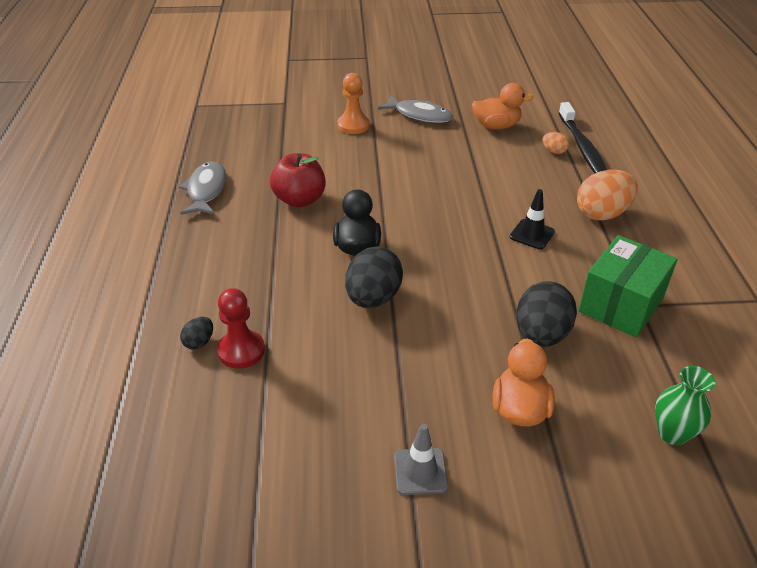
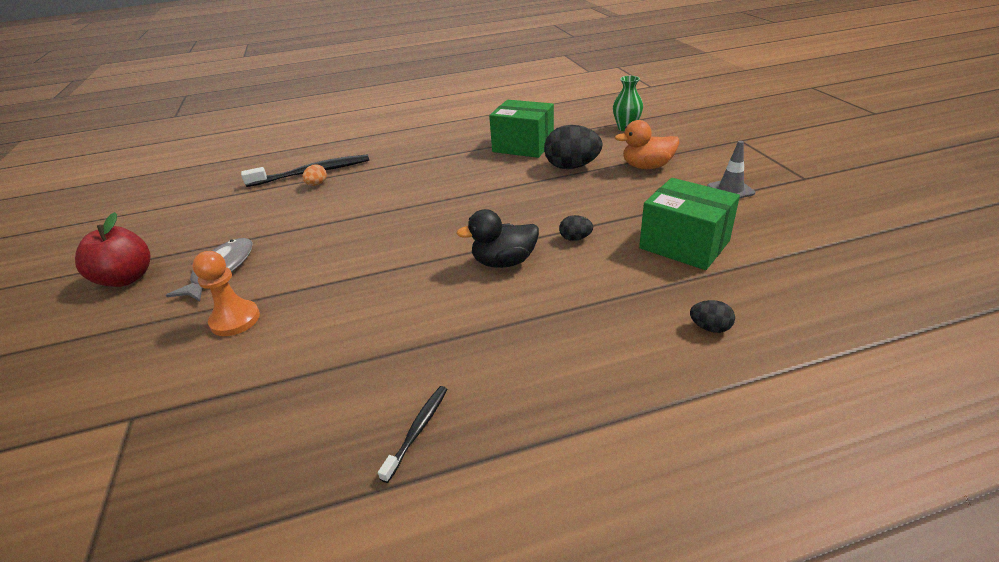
camera: 100 degrees left, 5 degrees down
grey fish [179,161,226,215] -> black toothbrush [378,386,447,483]
red pawn [217,288,265,369] -> none
red apple [270,153,326,207] -> red apple moved to [75,212,150,287]
black egg [345,247,403,308] -> black egg [559,215,593,241], size x0.48
orange duck [472,83,533,130] -> none
black traffic cone [510,189,555,249] -> none
orange egg [577,170,638,221] -> none
none -> green box [639,178,740,270]

